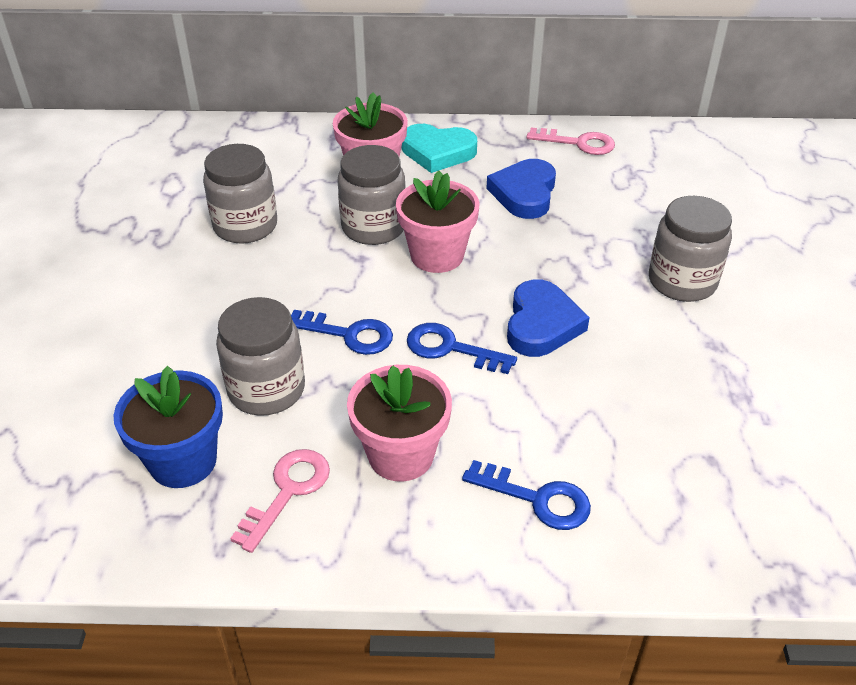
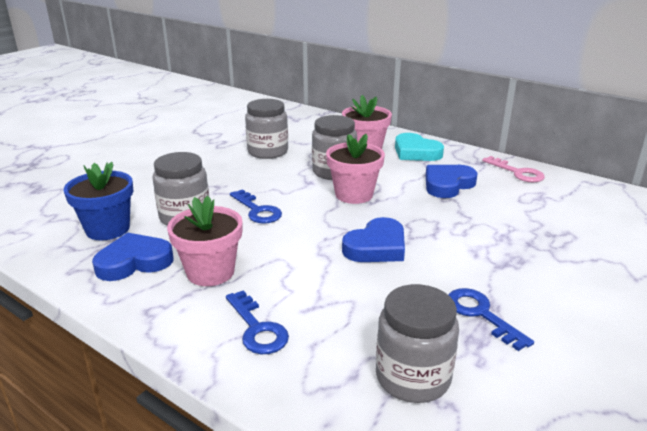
camera: 35 degrees right, 15 degrees down
pink key [230,449,330,553] -> blue heart [92,232,173,281]
blue key [407,323,517,374] -> blue key moved to [448,288,534,351]
grey jar [649,196,732,302] -> grey jar moved to [376,284,459,403]

